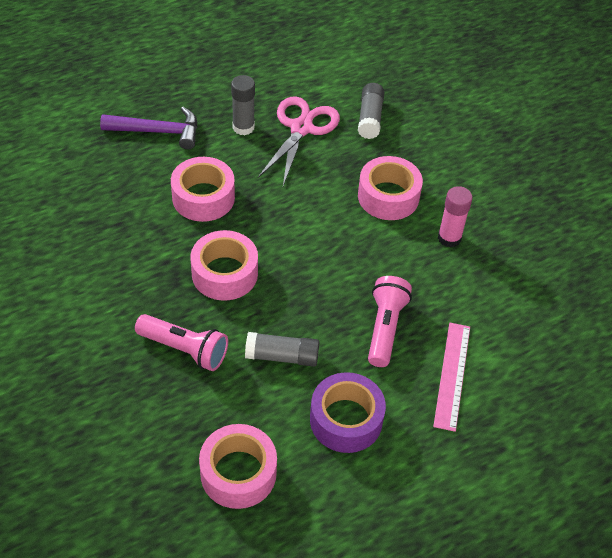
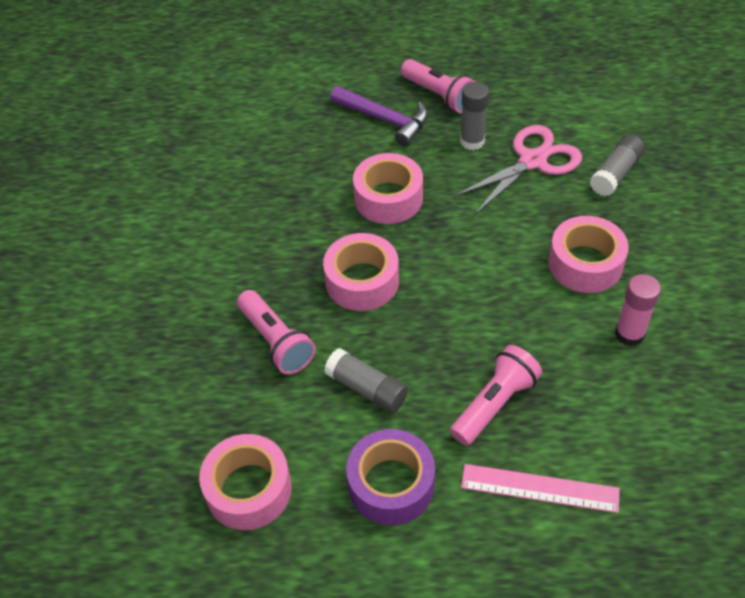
camera: 35 degrees right, 0 degrees up
pink ruler [433,323,470,432] -> pink ruler turned 60 degrees clockwise [461,464,620,513]
none -> pink flashlight [401,59,476,113]

